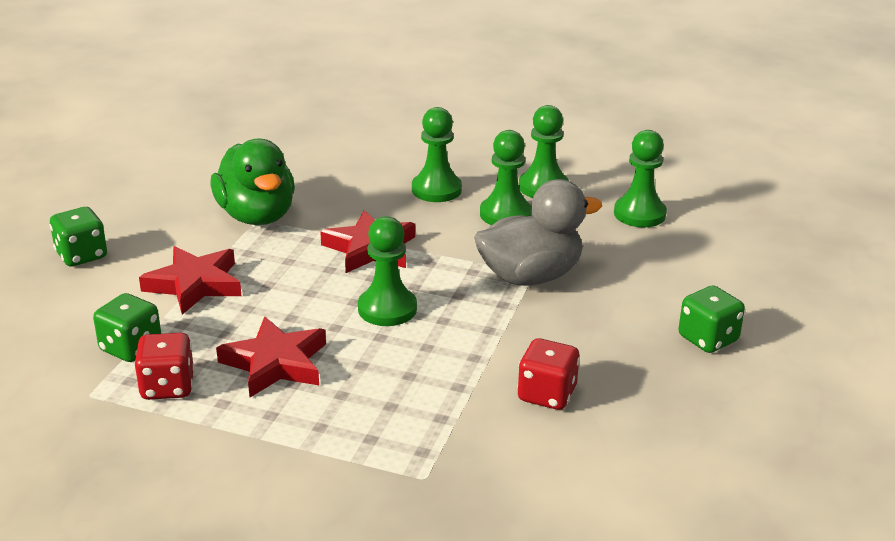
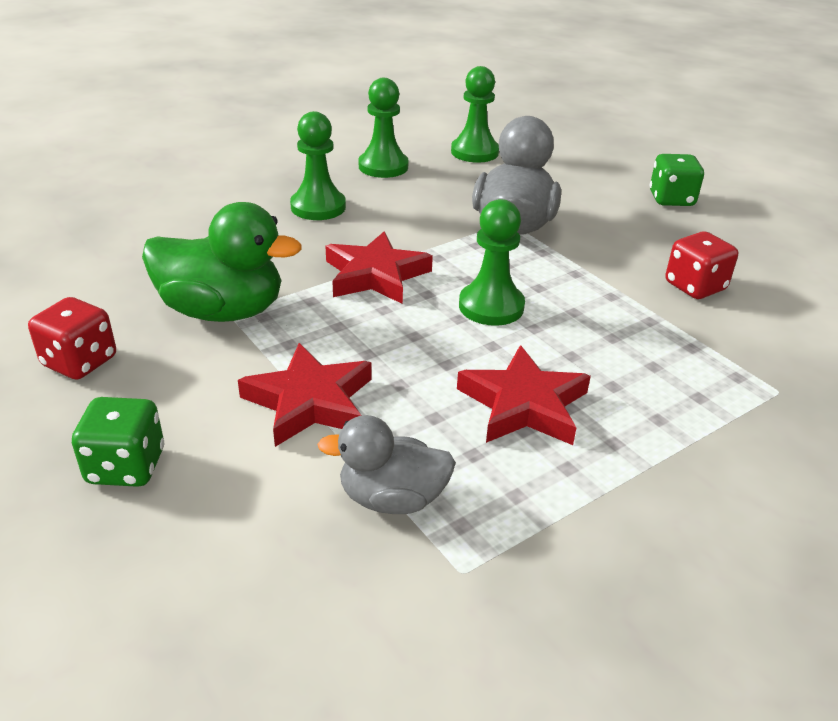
camera: 55 degrees left, 5 degrees up
green dice [93,293,161,362] -> grey duck [317,415,456,514]
red dice [134,333,194,400] -> red dice moved to [28,297,116,380]
green pawn [480,130,532,225] -> none

